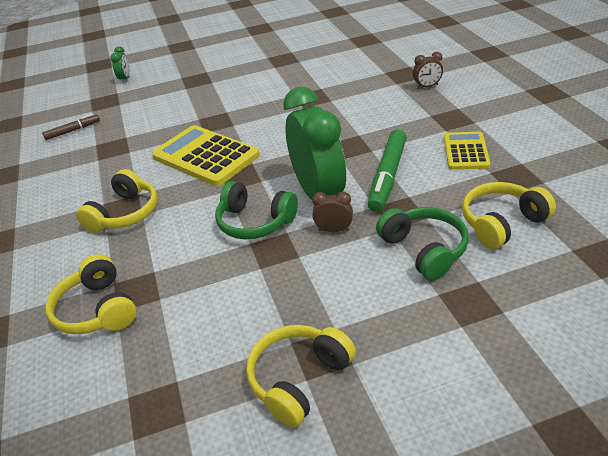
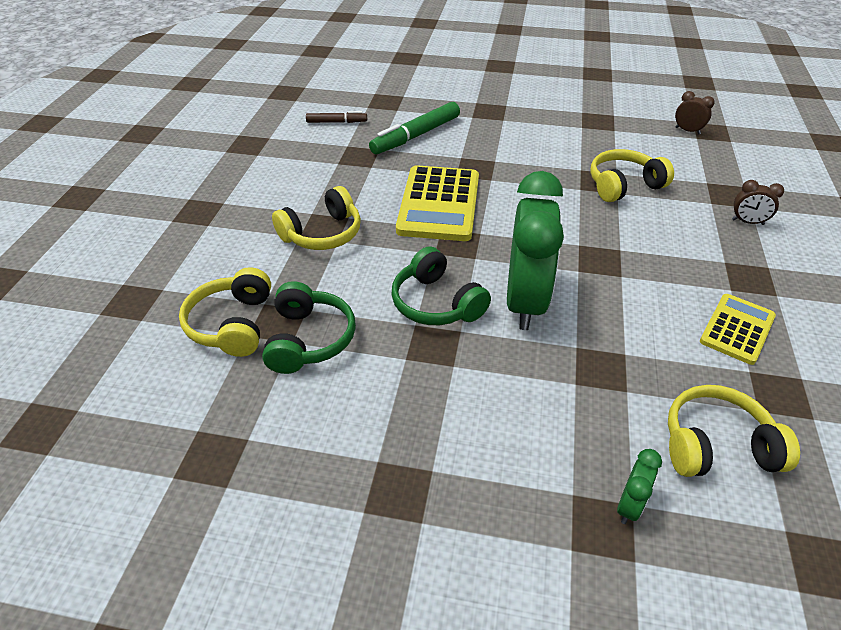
camera: 25 degrees right, 5 degrees up
green clock [110,46,130,83] -> green clock moved to [617,449,662,524]
yellow calculator [152,125,259,186] -> yellow calculator turned 150 degrees counterclockwise [396,165,479,241]
yellow headphones [246,325,356,428] -> yellow headphones moved to [590,149,674,202]
brown clock [312,192,353,232] -> brown clock moved to [675,91,715,135]
green marker [368,129,407,212] -> green marker moved to [369,102,460,154]
green headphones [376,207,469,280] -> green headphones moved to [262,281,356,374]

